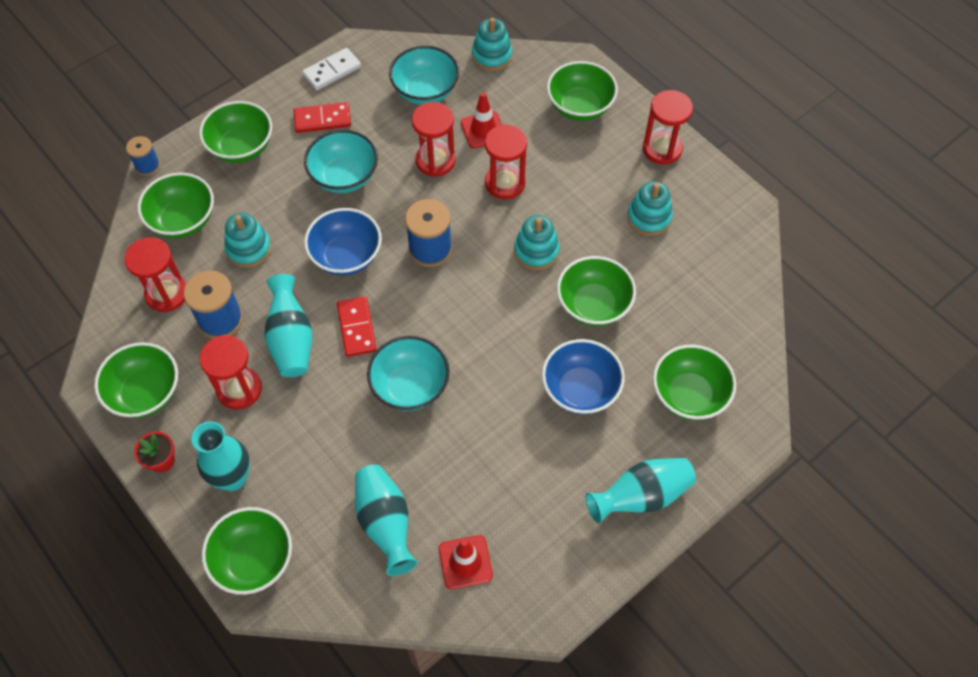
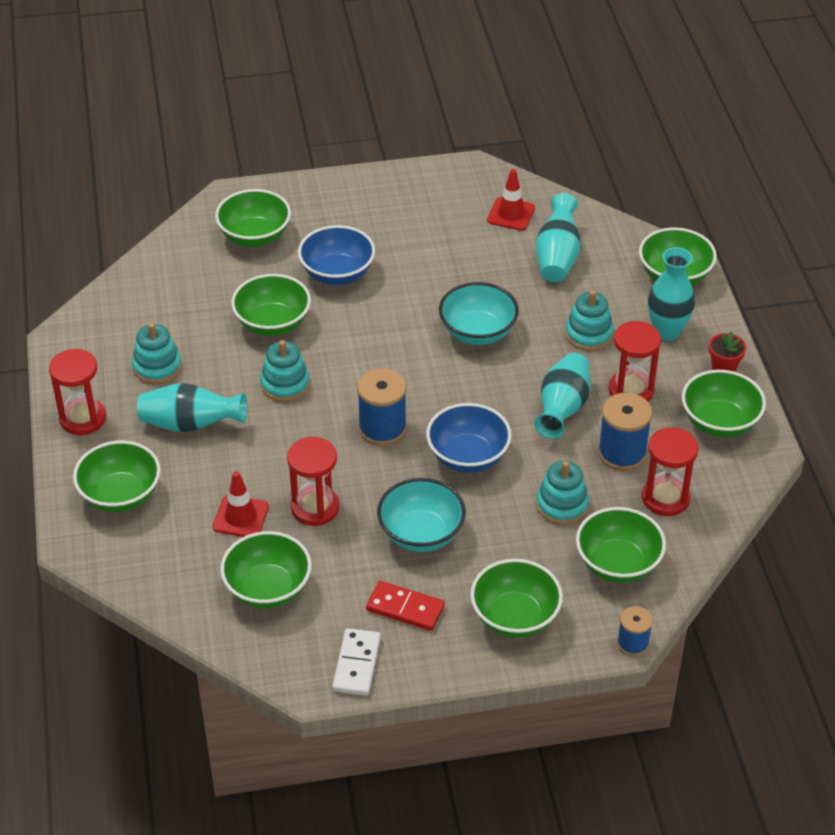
camera: 150 degrees left, 15 degrees down
white domino [302,48,361,91] -> white domino turned 75 degrees counterclockwise [332,628,381,696]
red domino [337,296,377,357] -> none
turquoise bowl [389,46,459,105] -> green bowl [220,531,311,608]
turquoise stacking toy [472,18,513,71] -> turquoise stacking toy moved to [565,290,614,351]
red hourglass [485,125,527,199] -> none
turquoise vase [586,458,696,523] -> turquoise vase moved to [137,383,247,432]

